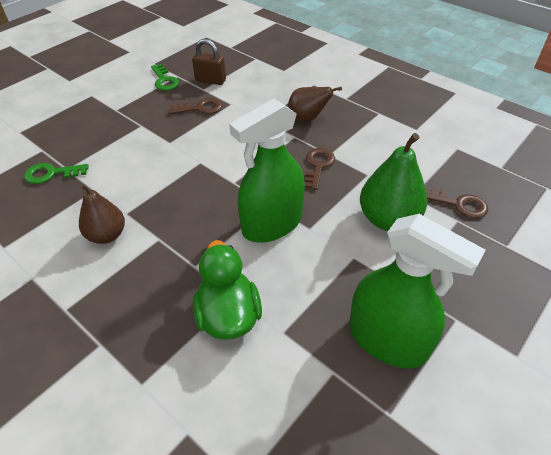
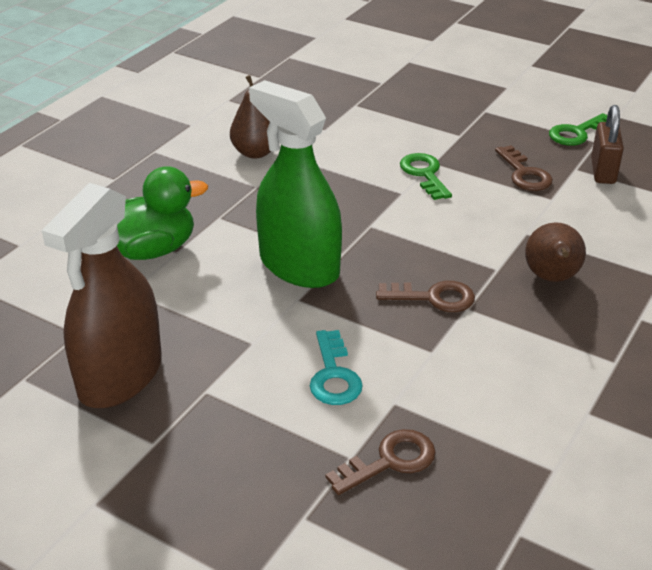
camera: 80 degrees right, 10 degrees down
green key [24,163,89,184] -> green key moved to [400,153,452,200]
green spray bottle [349,214,486,368] -> brown spray bottle [42,183,162,408]
green pear [360,133,428,231] -> turquoise key [310,330,363,405]
brown key [425,187,488,218] -> brown key turned 135 degrees counterclockwise [326,429,436,495]

